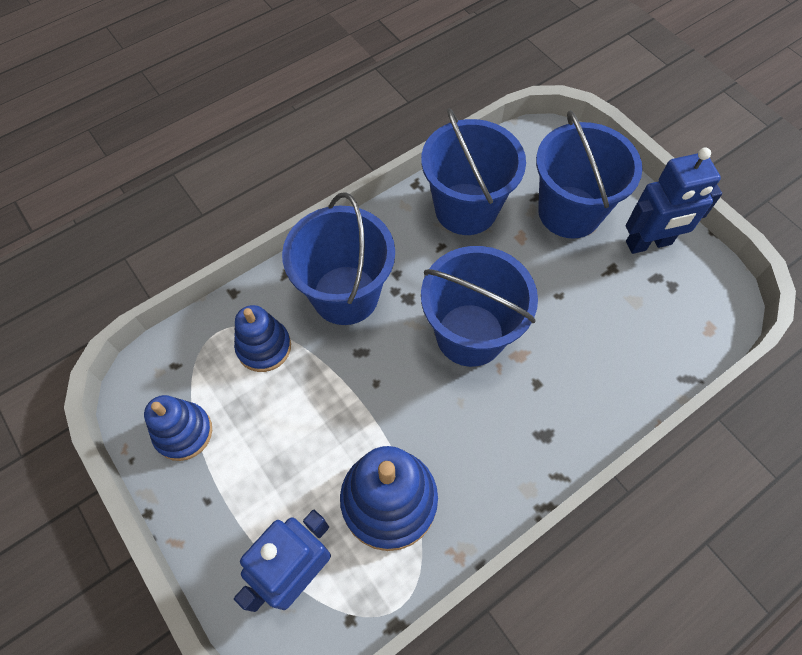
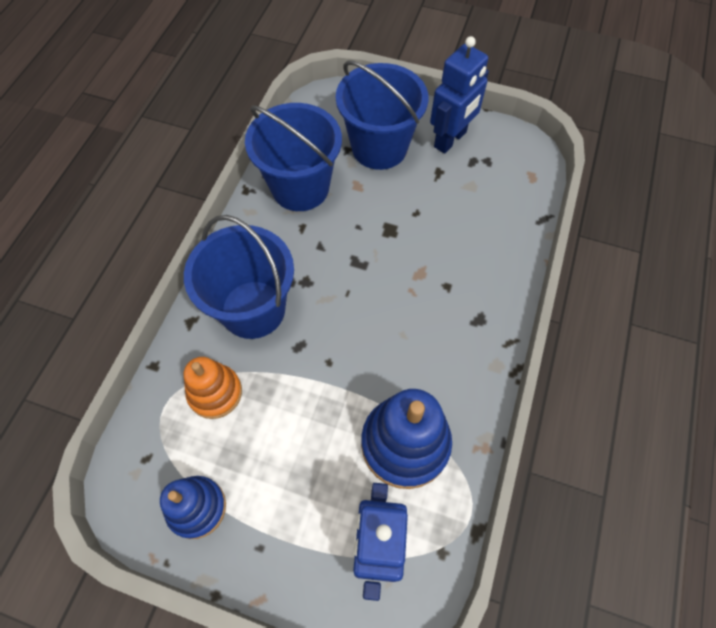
camera: 35 degrees left, 0 degrees up
blue stacking toy [234,305,291,372] -> orange stacking toy [184,357,242,419]
blue bucket [421,246,538,367] -> none

